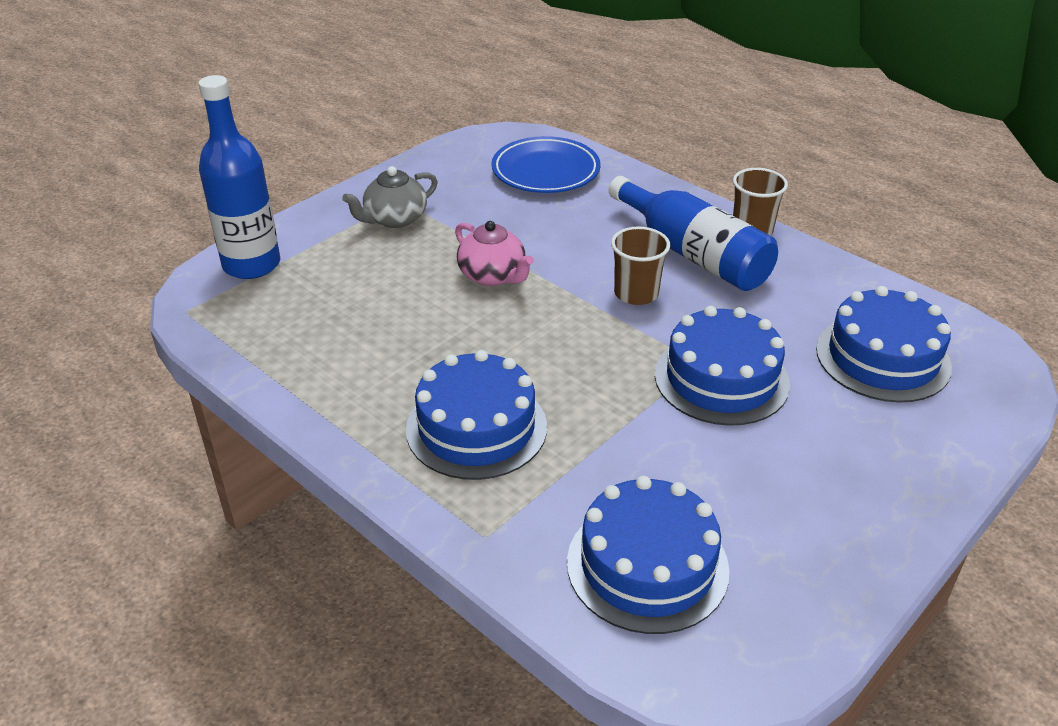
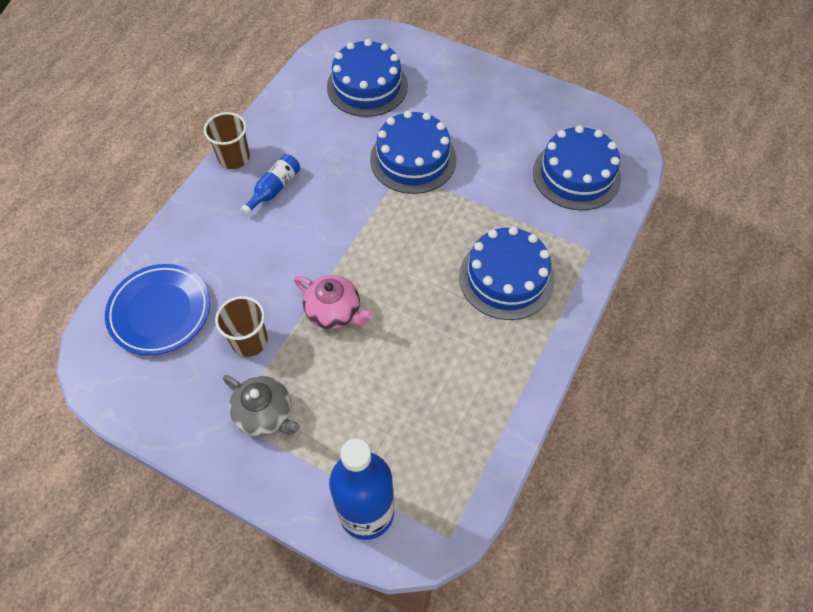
camera: 105 degrees left, 20 degrees up
pink teapot [455,221,534,286] -> pink teapot turned 90 degrees clockwise [294,275,373,329]
blue bottle [609,176,778,291] -> blue bottle [241,154,300,215], size x0.50
brown cup [611,226,670,305] -> brown cup moved to [215,296,268,357]

